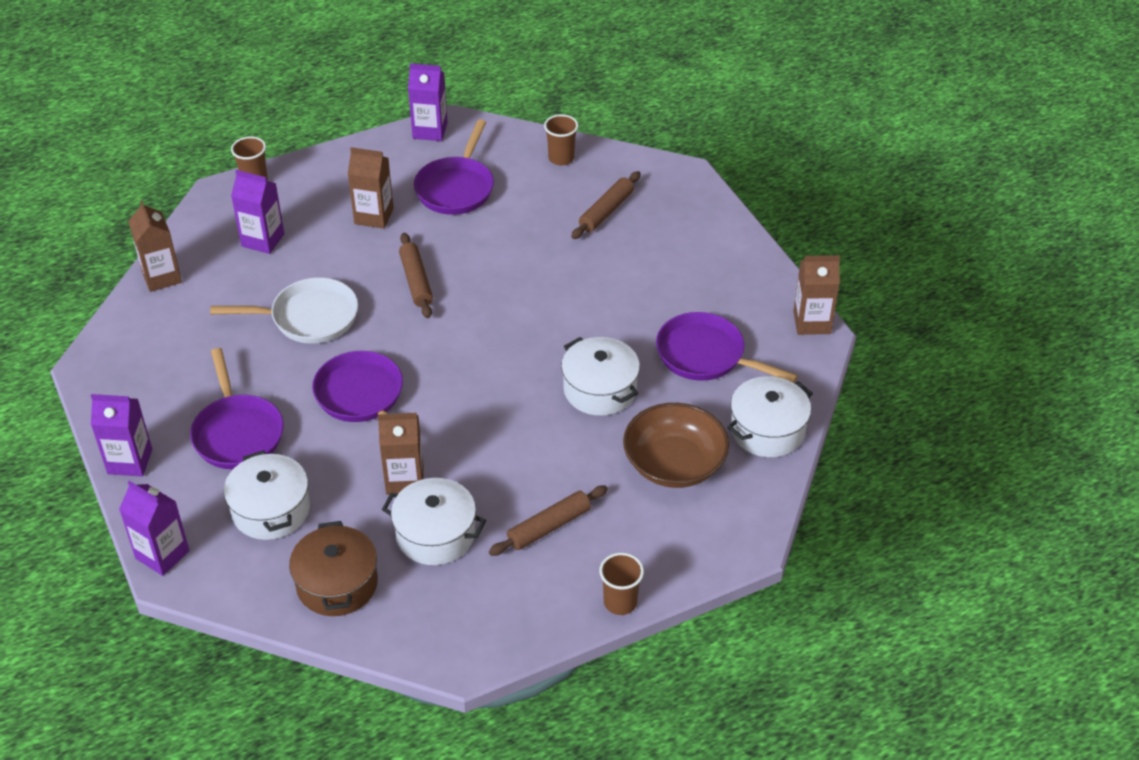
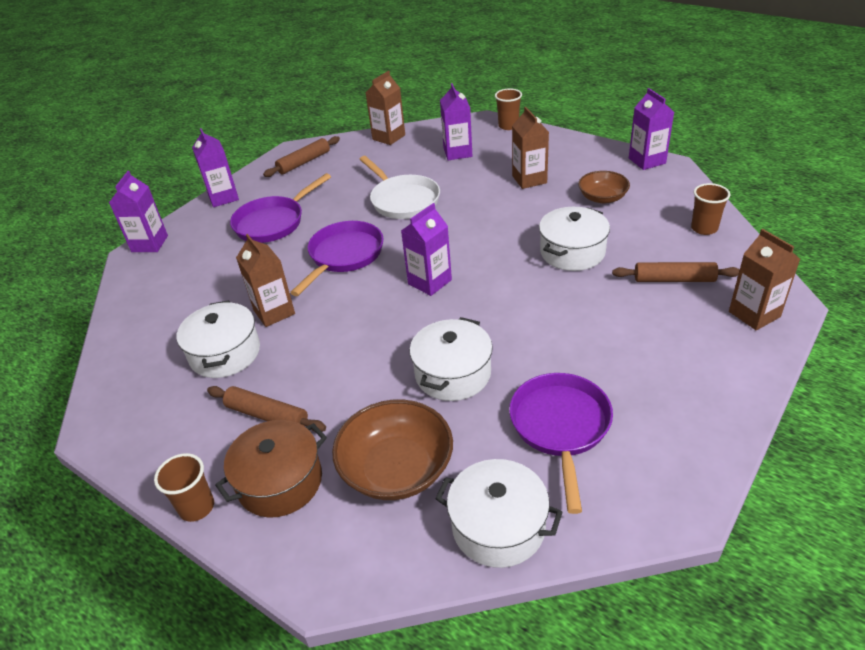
camera: 65 degrees right, 5 degrees down
white pot [224,450,310,540] -> white pot moved to [539,207,610,271]
brown pot [289,521,378,616] -> brown pot moved to [215,420,327,518]
brown rolling pin [399,233,433,318] -> brown rolling pin moved to [263,136,340,177]
purple pan [414,119,494,215] -> brown bowl [578,171,630,204]
brown carton [793,255,840,335] -> brown carton moved to [729,229,800,330]
none -> purple carton [401,203,452,296]

